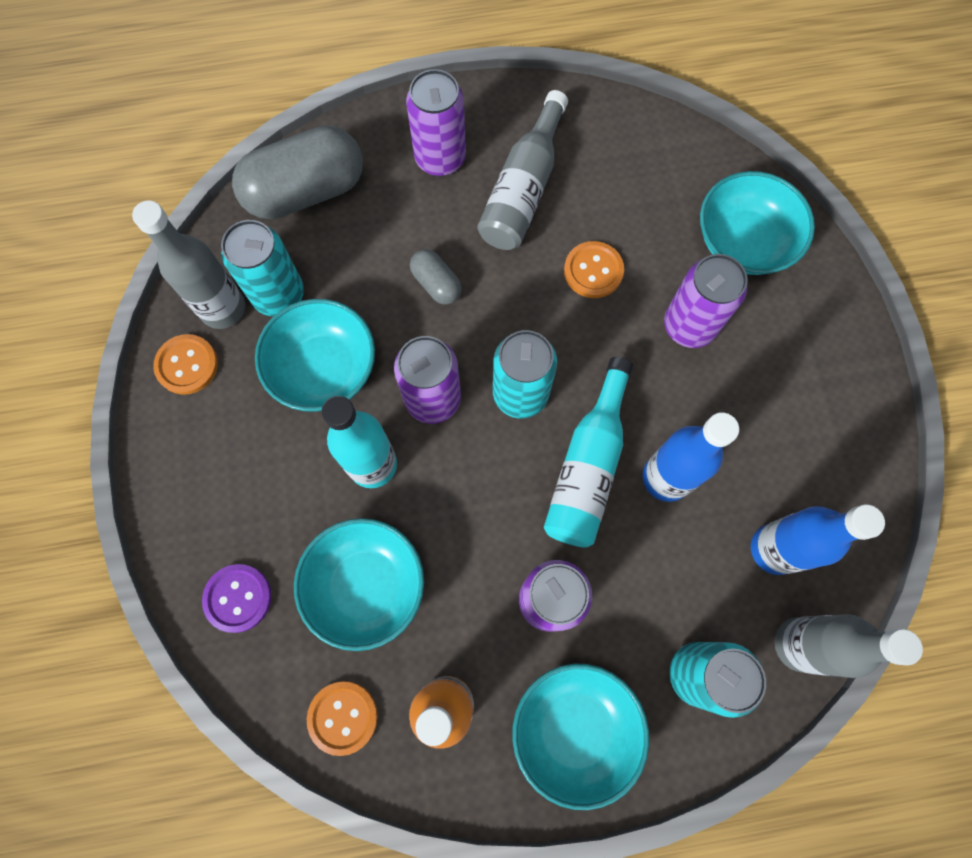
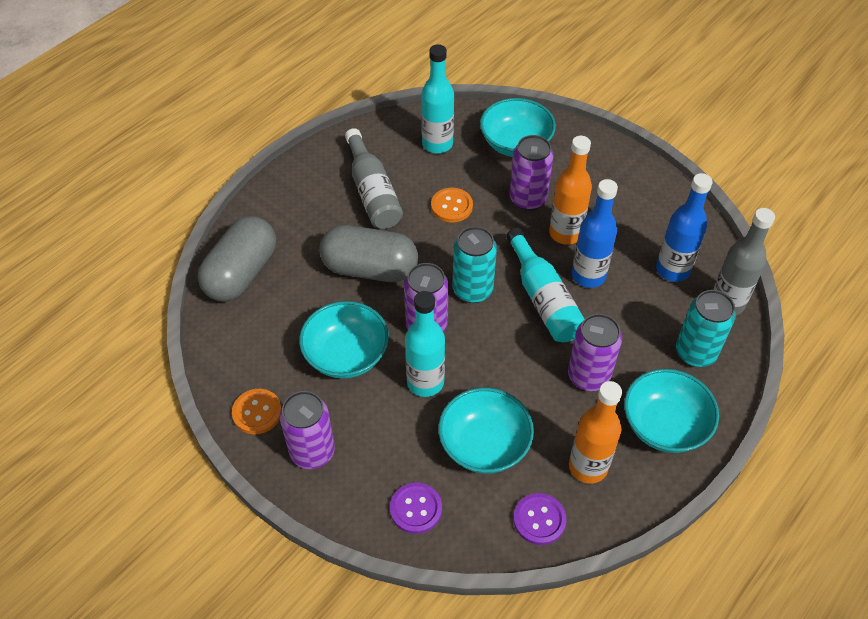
camera: 40 degrees left, 20 degrees down
grey bottle [132,200,245,329] -> none
turquoise can [221,220,304,316] -> none
orange button [307,681,378,756] -> purple button [513,493,567,545]
purple can [406,69,466,176] -> purple can moved to [280,391,335,469]
grey capsule [410,249,462,305] -> grey capsule [319,225,418,282], size x2.10
none -> turquoise bottle [421,44,454,153]
none -> orange bottle [549,136,592,245]

